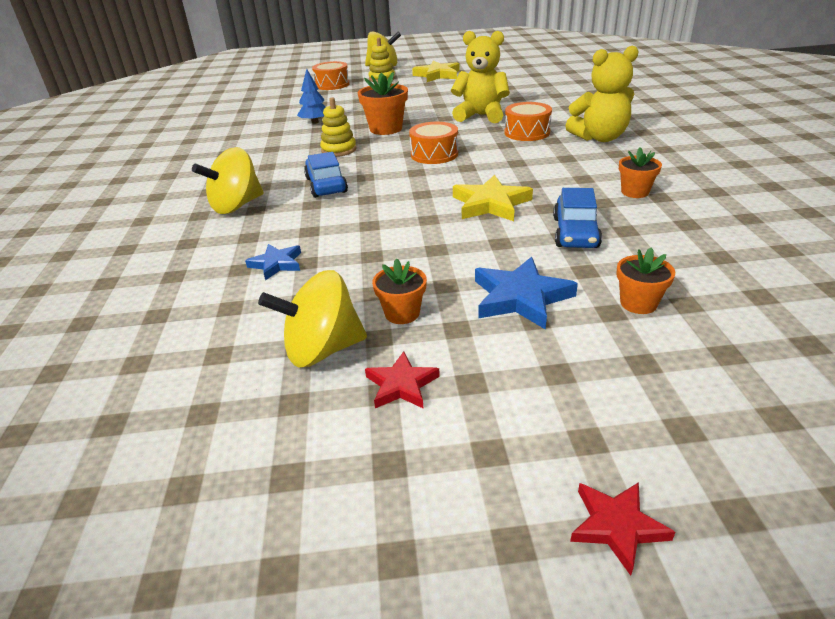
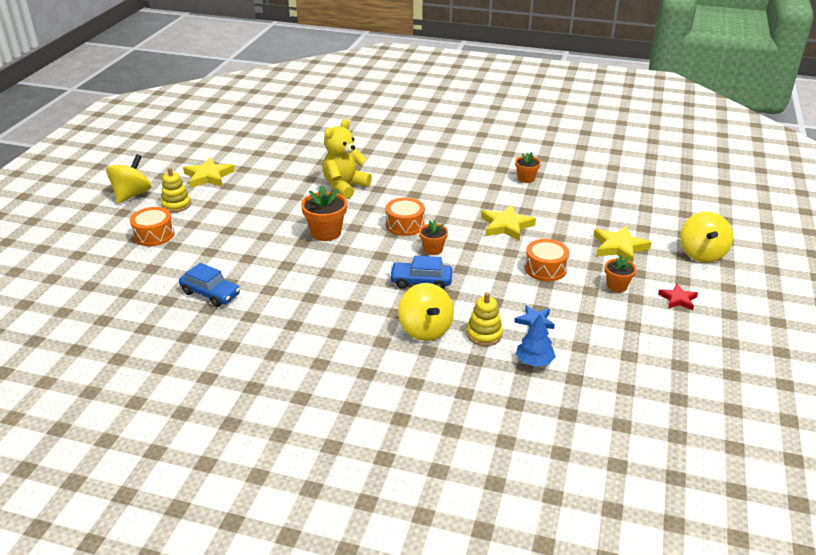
camera: 70 degrees left, 0 degrees up
yellow spinning top [258,270,367,368] -> yellow spinning top moved to [680,211,733,263]
blue tree [297,69,326,124] -> blue tree moved to [516,314,556,367]
yellow stacking toy [320,97,356,157] -> yellow stacking toy moved to [467,292,503,346]
blue star [475,257,578,330] -> yellow star [593,225,652,263]
orange drum [505,102,552,141] -> orange drum moved to [525,239,569,281]
blue car [553,188,602,248] -> blue car moved to [179,263,240,307]
yellow teddy bear [565,46,639,142] -> none
red star [570,482,675,576] -> none
orange flower pot [616,248,675,314] -> orange flower pot moved to [419,220,448,255]

